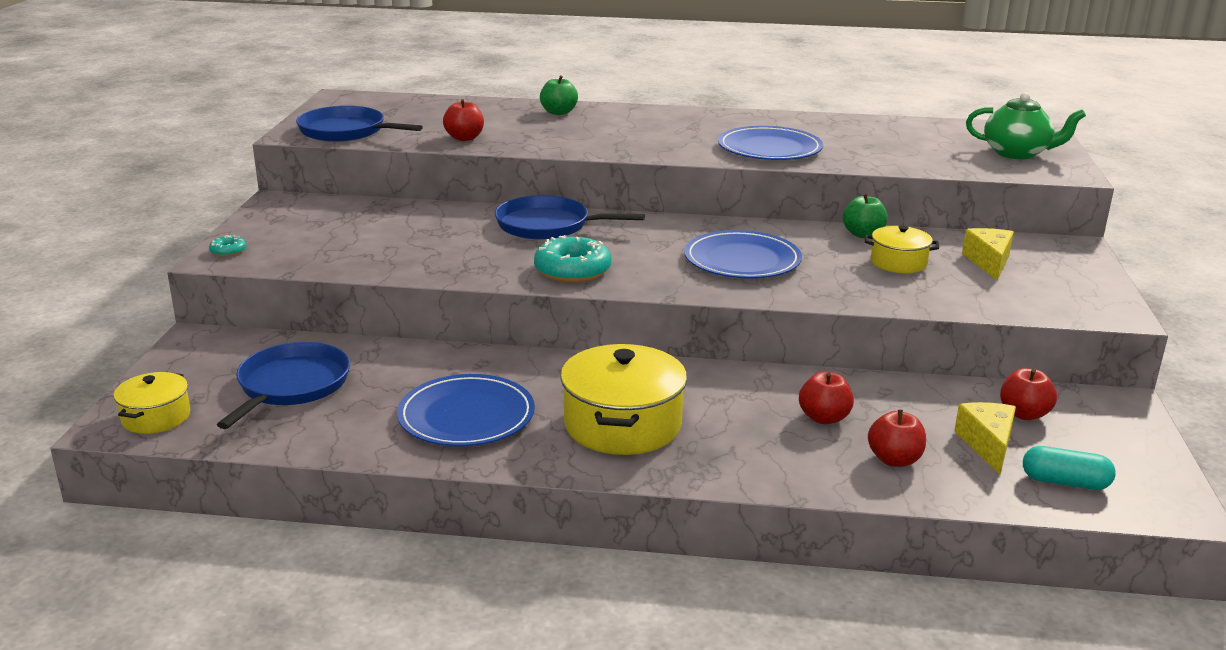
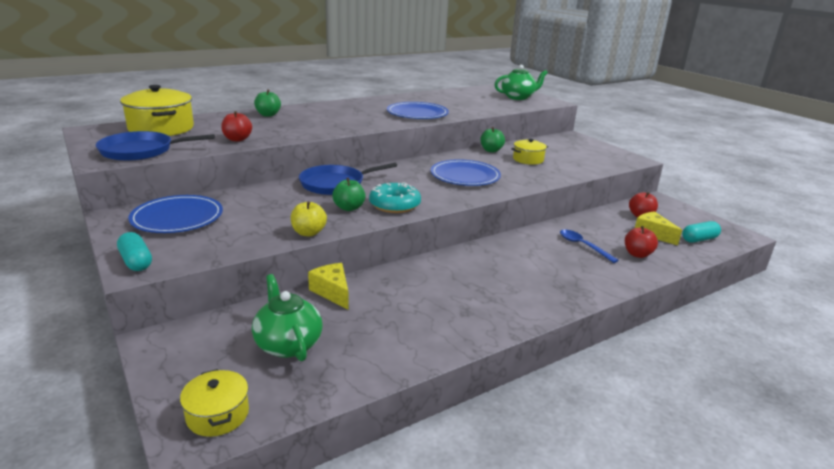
camera: 40 degrees left, 0 degrees up
turquoise donut [209,235,247,257] -> turquoise capsule [117,232,152,271]
blue pan [217,342,350,429] -> green teapot [252,274,322,361]
blue plate [397,374,535,447] -> blue plate moved to [128,195,223,233]
yellow pot [560,344,687,455] -> yellow pot moved to [120,85,194,136]
red apple [799,372,854,424] -> blue spoon [560,230,619,263]
yellow cheese [962,228,1014,280] -> yellow cheese moved to [308,263,349,310]
none -> yellow apple [291,201,327,236]
none -> green apple [332,178,365,211]

